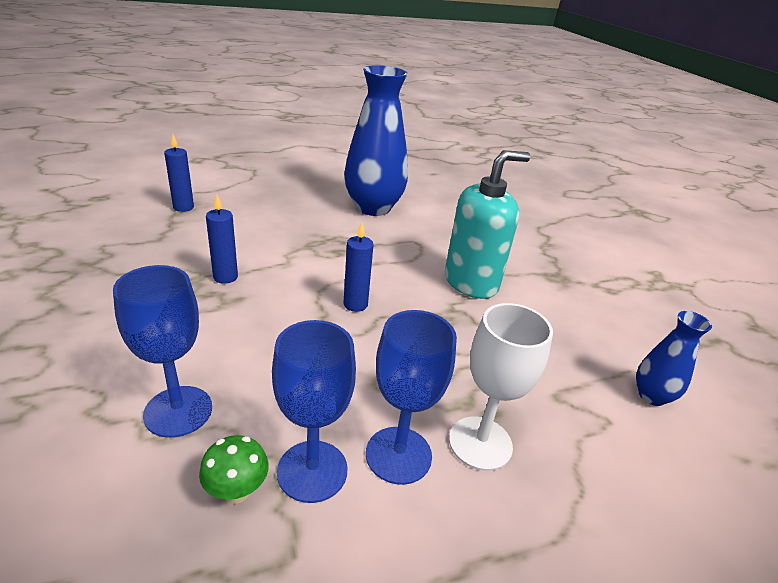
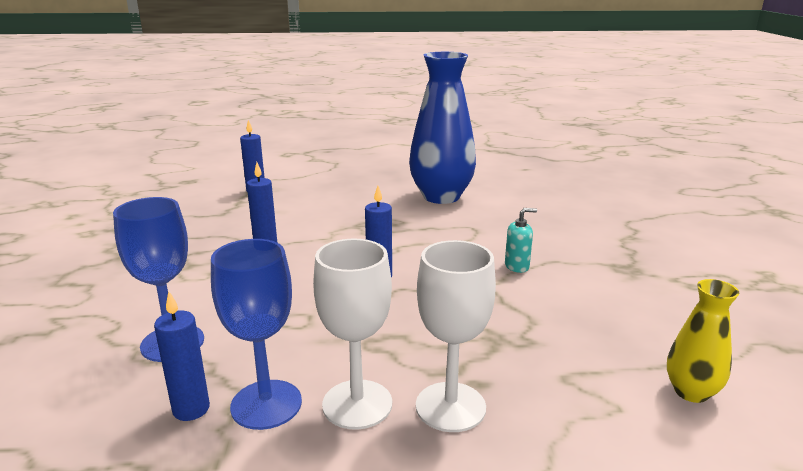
camera: 20 degrees right, 10 degrees down
green mushroom [199,435,269,504] -> blue candle [154,292,210,421]
blue goblet [366,310,457,485] -> white goblet [313,239,392,430]
turquoise soap dispenser [445,150,531,299] -> turquoise soap dispenser [505,208,537,273], size x0.42
blue vase [636,311,712,406] -> yellow vase [667,279,740,403]

